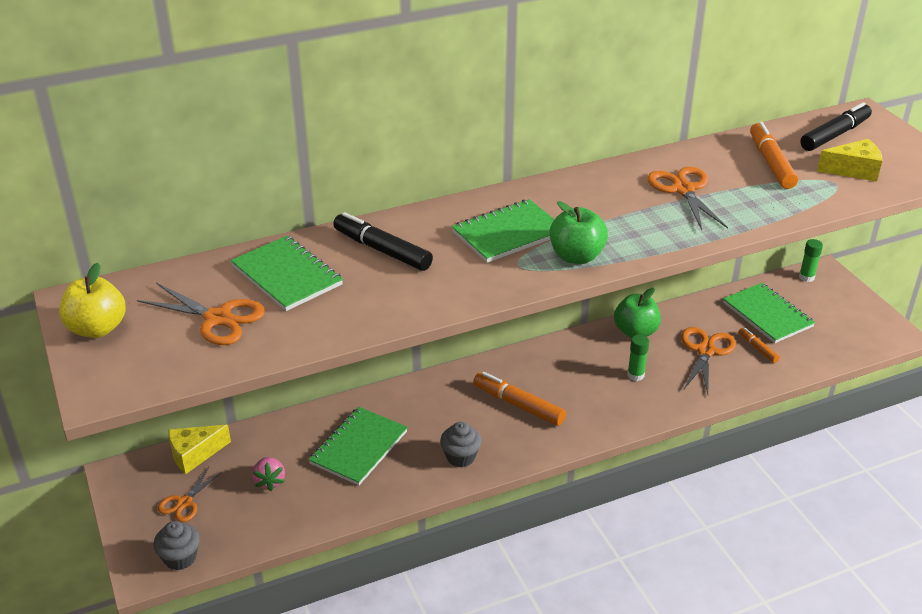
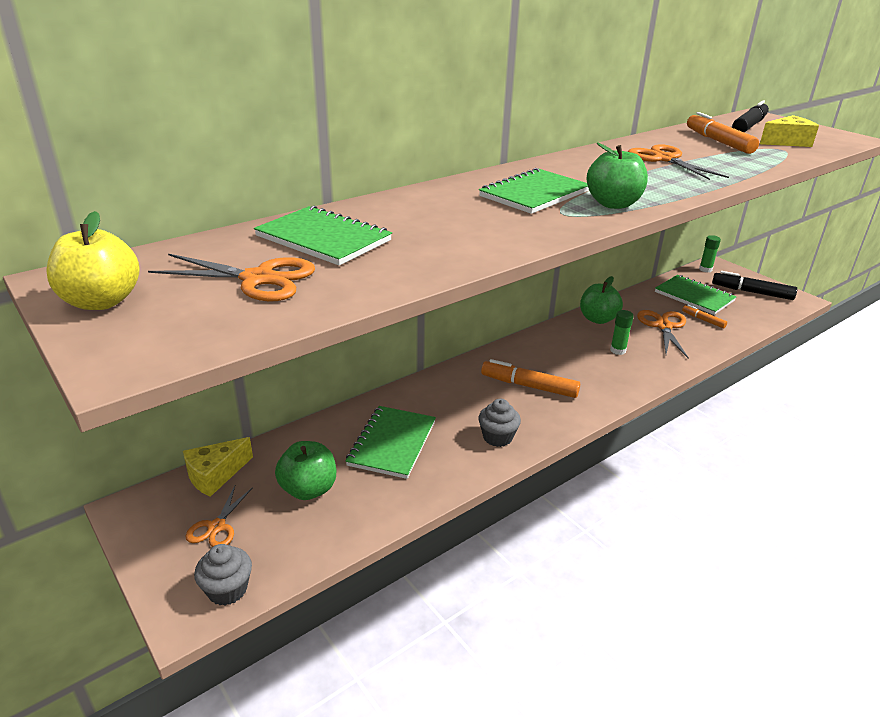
camera: 15 degrees left, 5 degrees down
pink strawberry [252,457,285,491] -> green apple [275,441,336,500]
black marker [333,212,433,271] -> black marker moved to [712,271,797,300]

